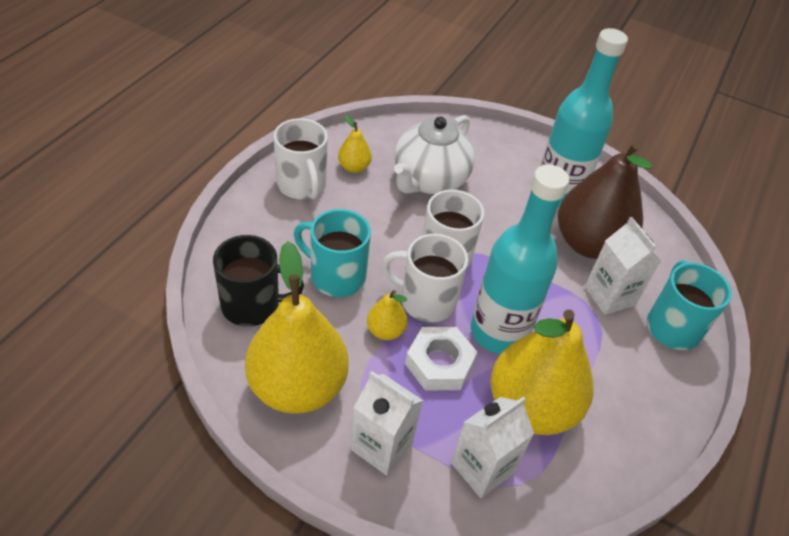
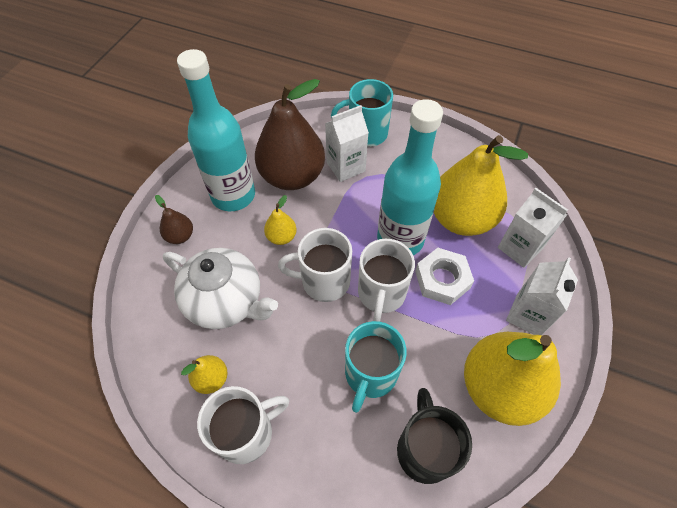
camera: 90 degrees left, 10 degrees up
yellow pear [367,290,408,340] -> yellow pear moved to [264,195,297,245]
none -> brown pear [155,195,193,244]

